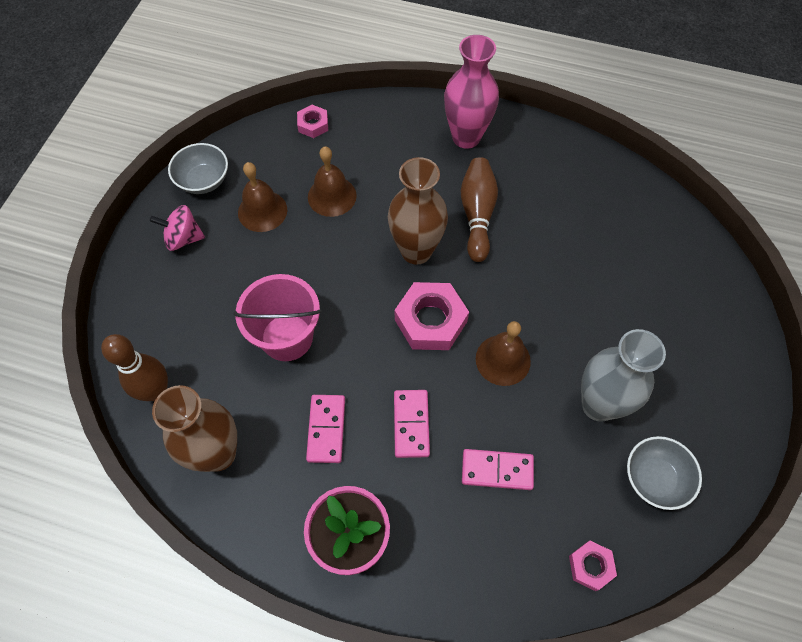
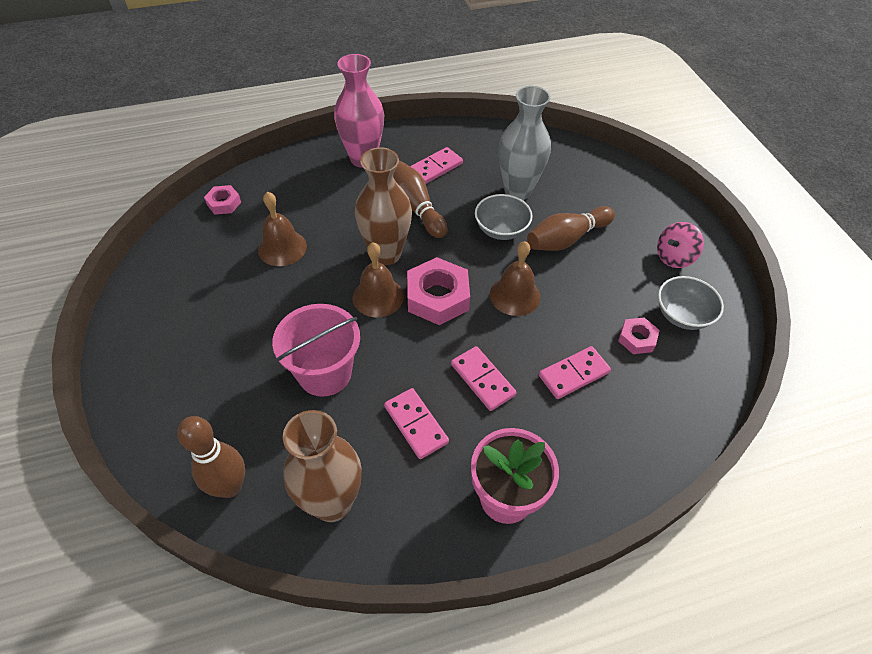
camera: 35 degrees left, 10 degrees down
pink spinning top [150,205,205,251] -> pink spinning top moved to [657,222,704,268]
grey bowl [168,143,228,194] -> grey bowl moved to [475,194,532,240]
brown bell [238,162,287,232] -> brown bell moved to [353,242,404,317]
pink nut [569,541,617,591] -> pink nut moved to [618,318,660,354]
grey vase [581,329,666,422] -> grey vase moved to [499,86,551,200]
none -> pink domino [410,147,463,184]
none -> brown bowling pin [527,206,615,251]

